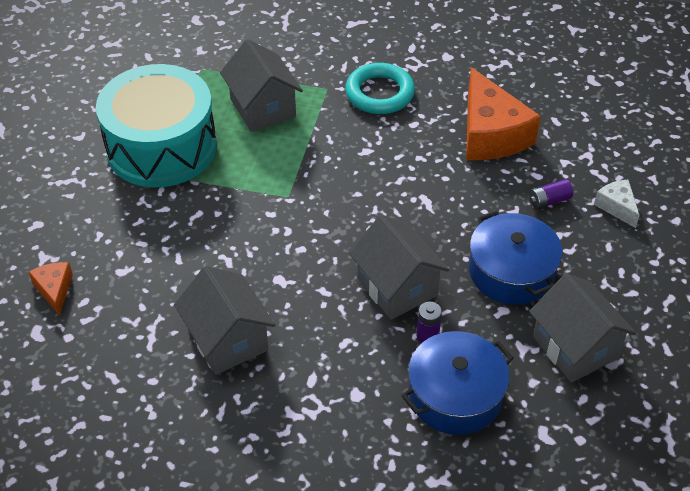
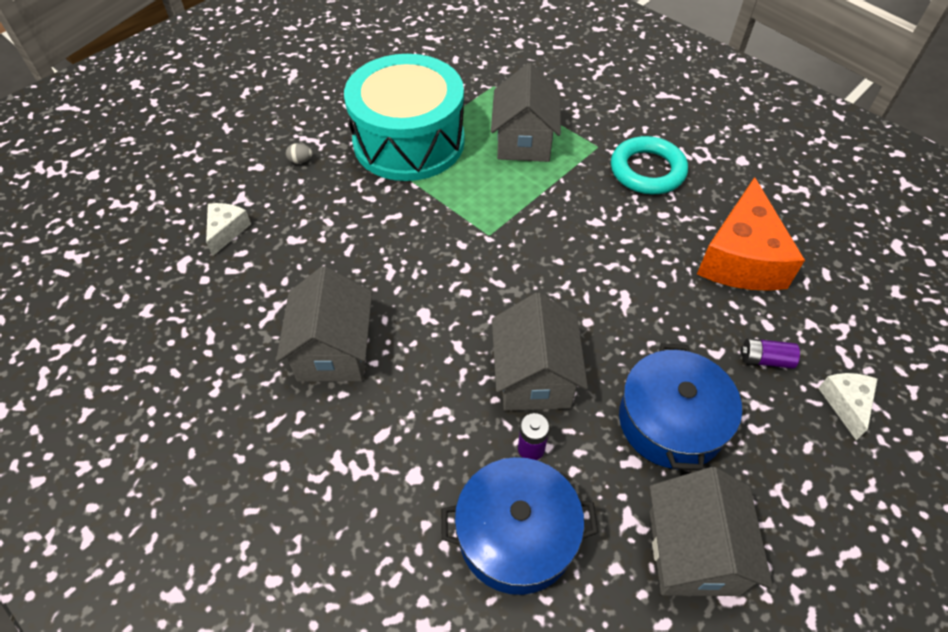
camera: 30 degrees right, 5 degrees up
orange cheese [29,262,73,316] -> white cheese [206,203,251,256]
none -> grey egg [286,143,312,164]

